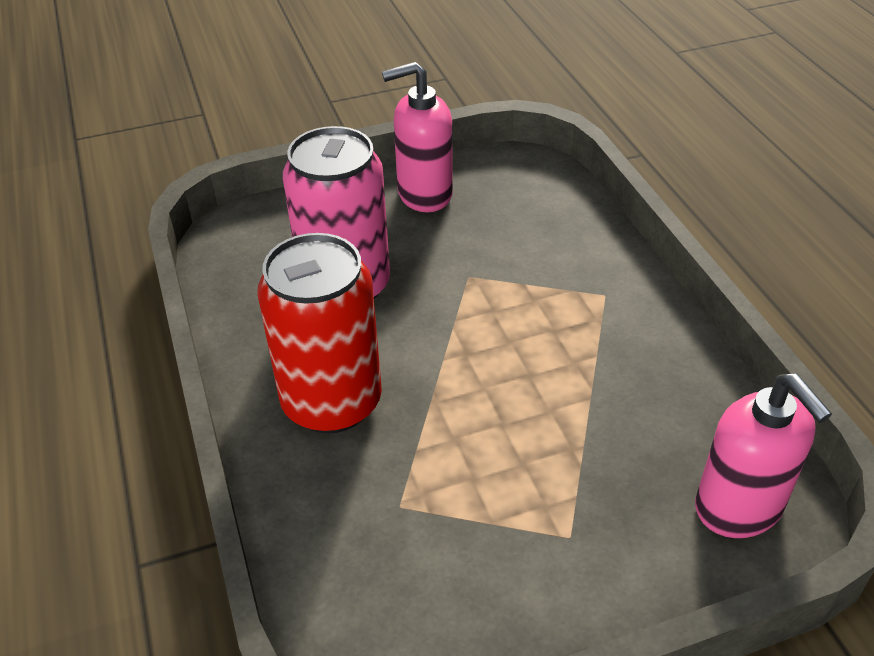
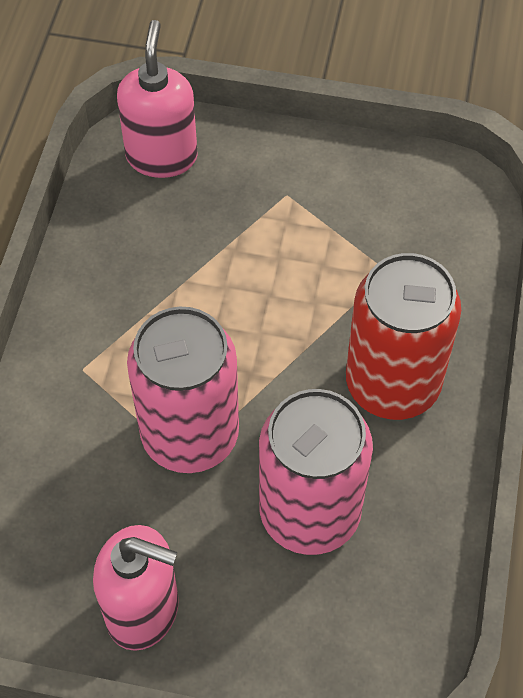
camera: 150 degrees left, 15 degrees up
none -> pink can [127,307,239,473]

